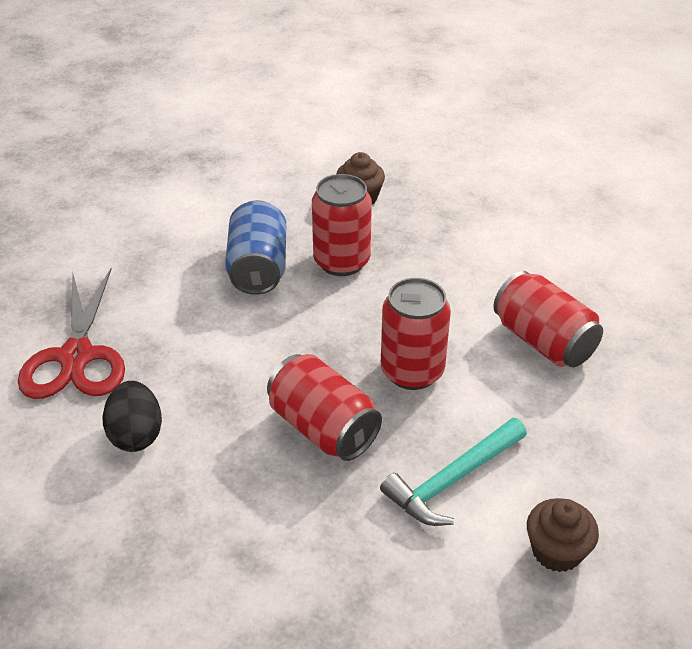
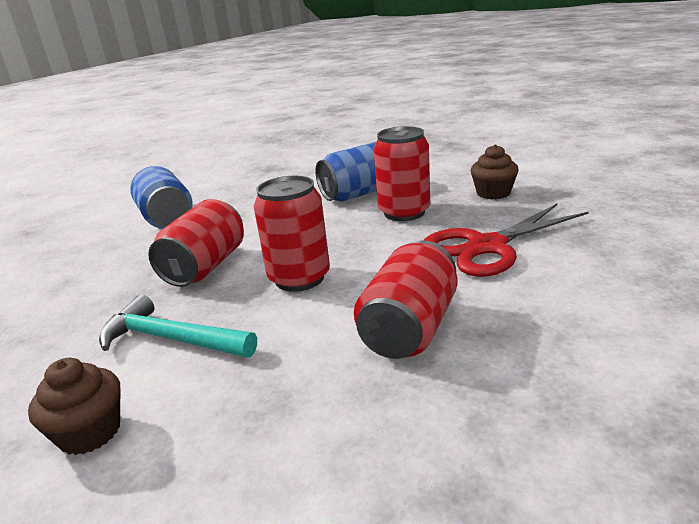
camera: 65 degrees right, 15 degrees down
red scissors [18,268,125,399] -> red scissors moved to [424,204,589,277]
black egg [102,381,162,452] -> blue can [130,166,192,229]

